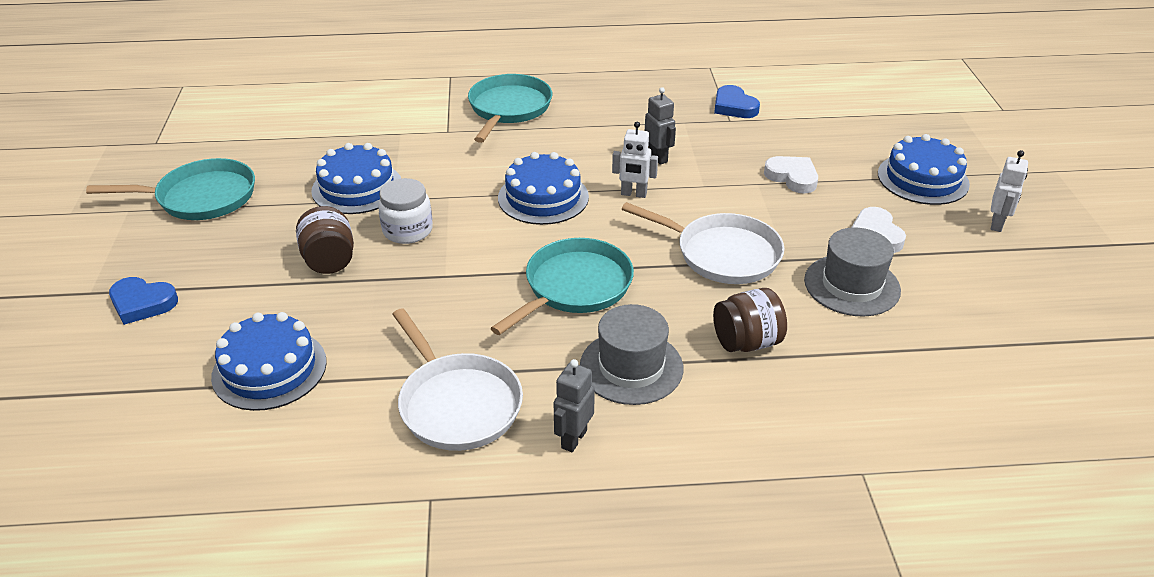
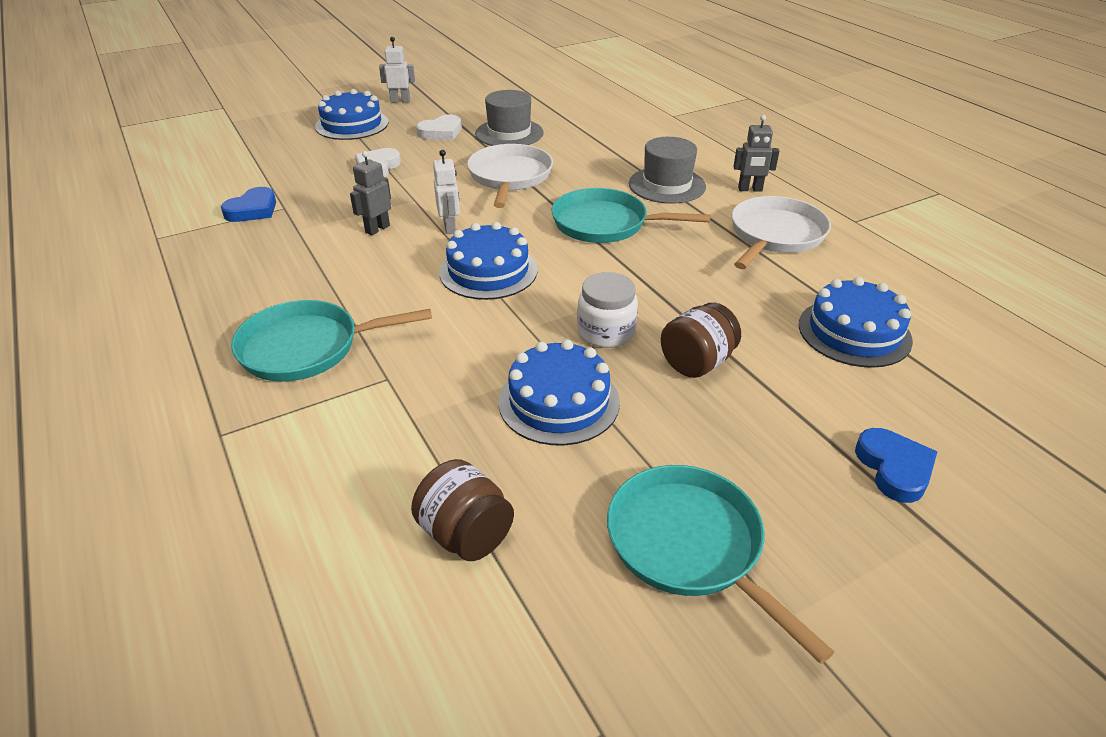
camera: 115 degrees left, 0 degrees up
brown jar [713,288,787,352] -> brown jar moved to [411,459,514,561]

